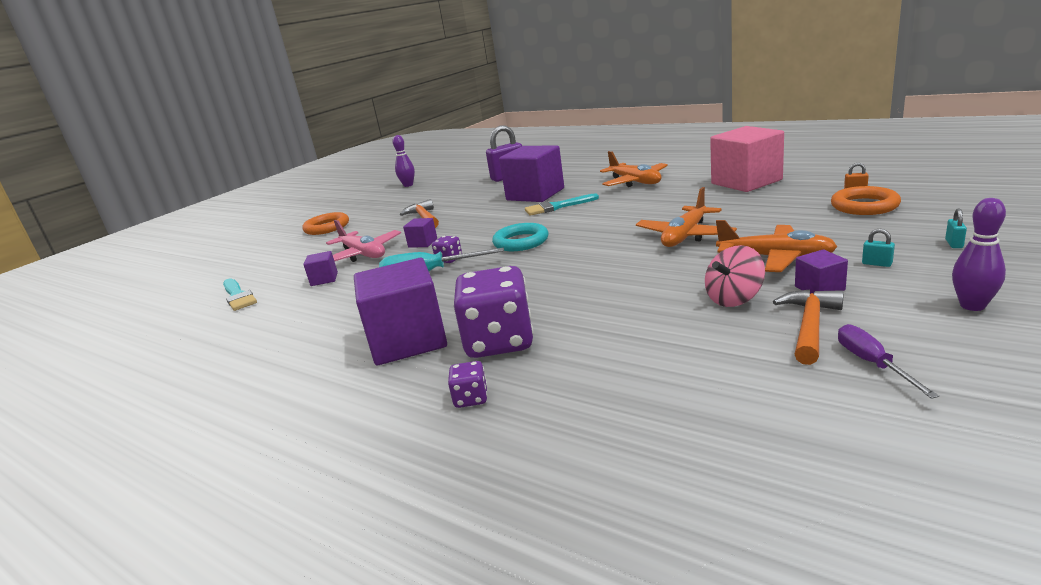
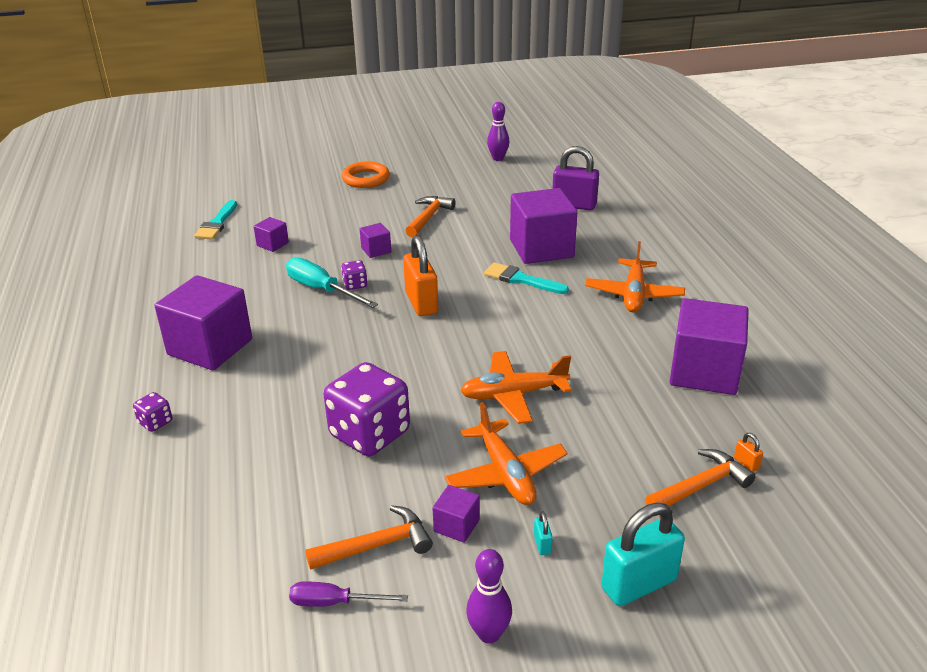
camera: 40 degrees right, 10 degrees up
pink plane [326,220,401,262] -> none
purple dice [454,266,534,358] -> purple dice moved to [324,362,410,456]
turquoise ring [492,223,548,251] -> orange padlock [403,235,438,316]
pink spinning top [705,245,765,307] -> none
pink cube [710,126,784,192] -> purple cube [670,298,749,395]
orange ring [831,186,901,215] -> orange hammer [646,449,756,507]
purple screwdriver [838,324,939,399] -> purple screwdriver turned 120 degrees counterclockwise [289,581,408,607]
turquoise padlock [945,208,967,248] -> turquoise padlock [601,503,685,606], size x2.47

